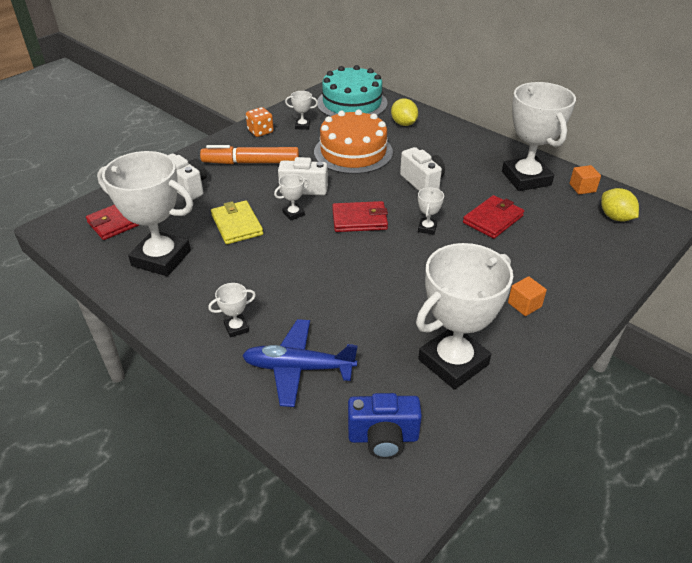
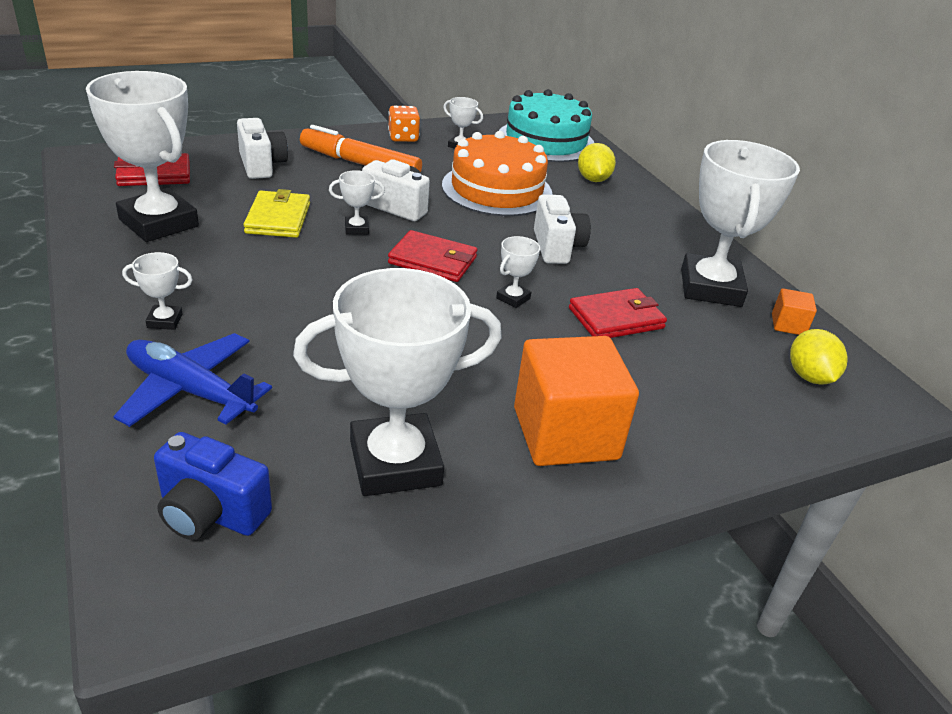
camera: 20 degrees right, 5 degrees down
orange cube [508,276,547,316] -> orange cube [514,336,639,466], size x2.27

